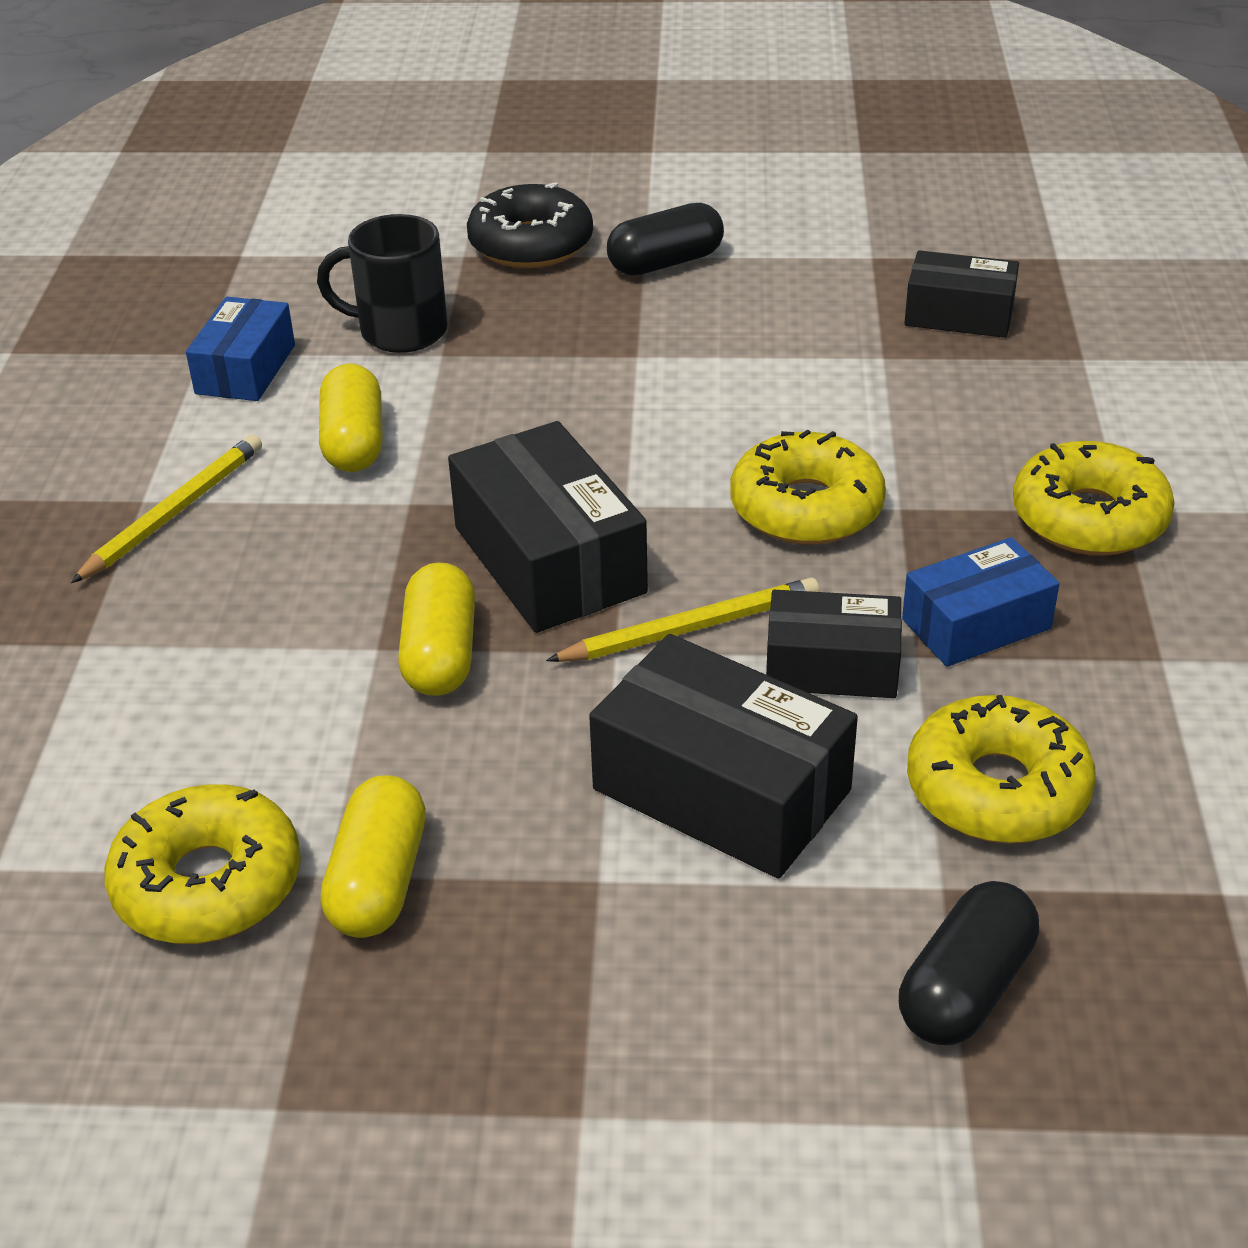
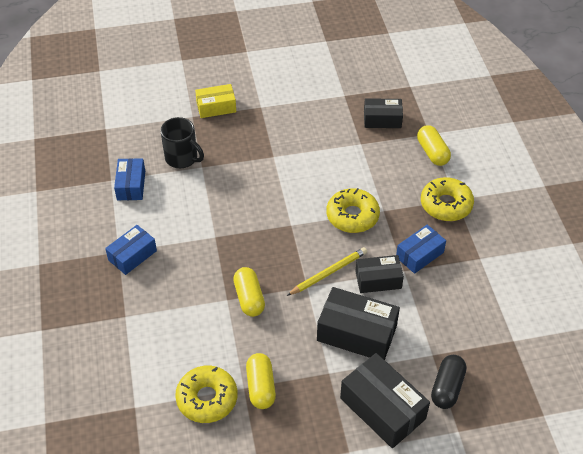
camera: 15 degrees left, 10 degrees up
yellow pencil [71,435,262,583] -> blue box [105,225,157,275]
black mug [317,214,447,353] -> black mug turned 135 degrees counterclockwise [160,117,204,168]
yellow capsule [319,363,383,472] -> yellow capsule moved to [417,125,451,166]
black box [448,421,648,633] -> black box moved to [340,353,430,448]
black donut [467,182,593,268] -> yellow box [195,84,236,118]
black capsule [607,203,724,275] -> none
yellow donut [907,695,1096,844] -> none

